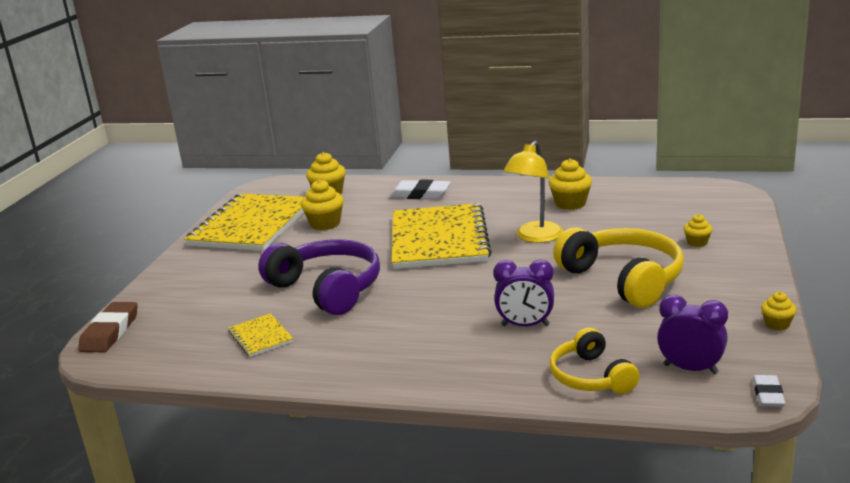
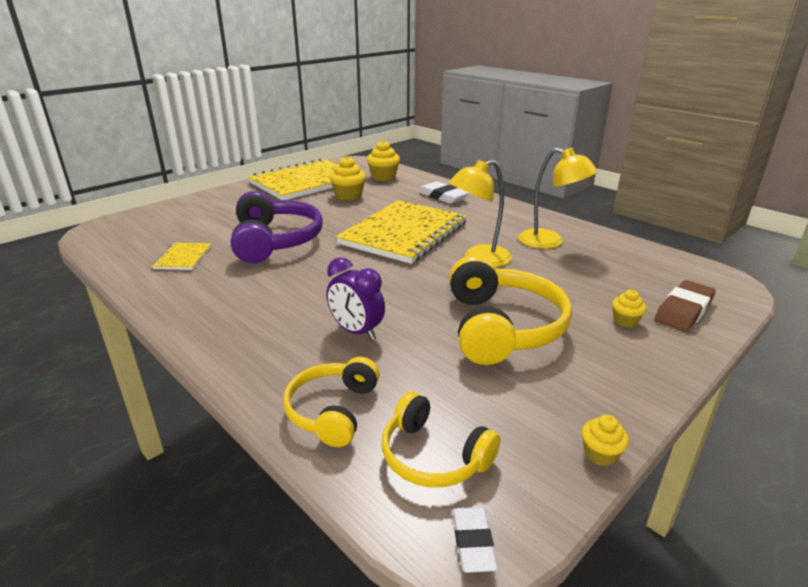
camera: 30 degrees right, 5 degrees up
brown eraser [78,302,138,352] -> brown eraser moved to [654,280,716,332]
yellow cupcake [548,159,592,210] -> yellow lamp [518,148,598,249]
purple clock [657,295,728,374] -> yellow headphones [381,391,500,487]
white eraser [753,375,786,407] -> white eraser turned 45 degrees counterclockwise [452,507,498,573]

